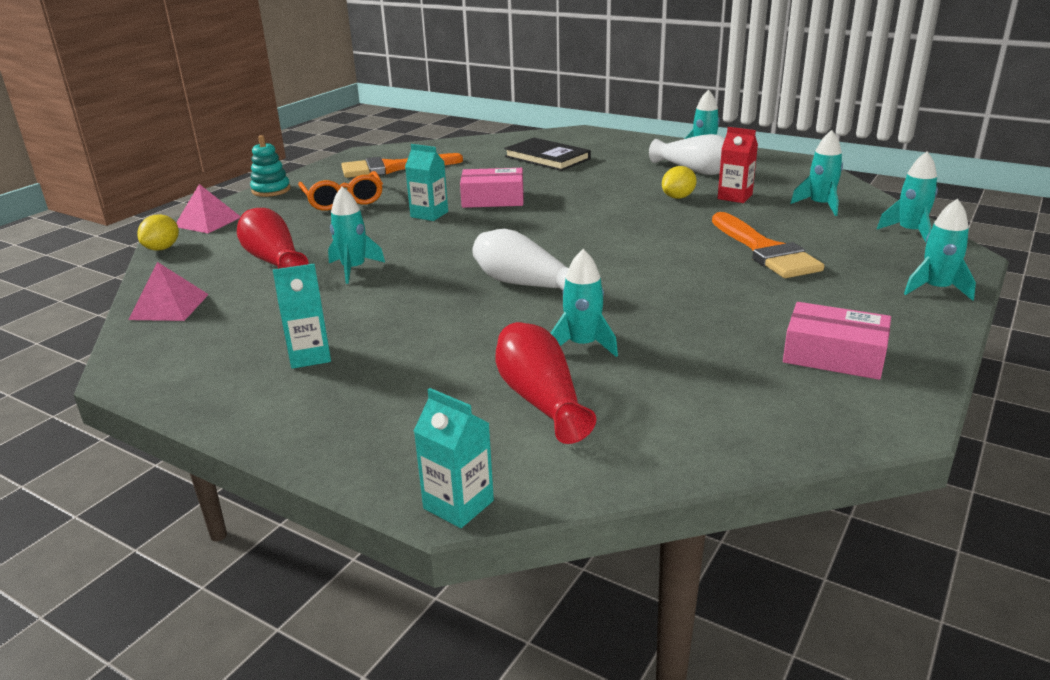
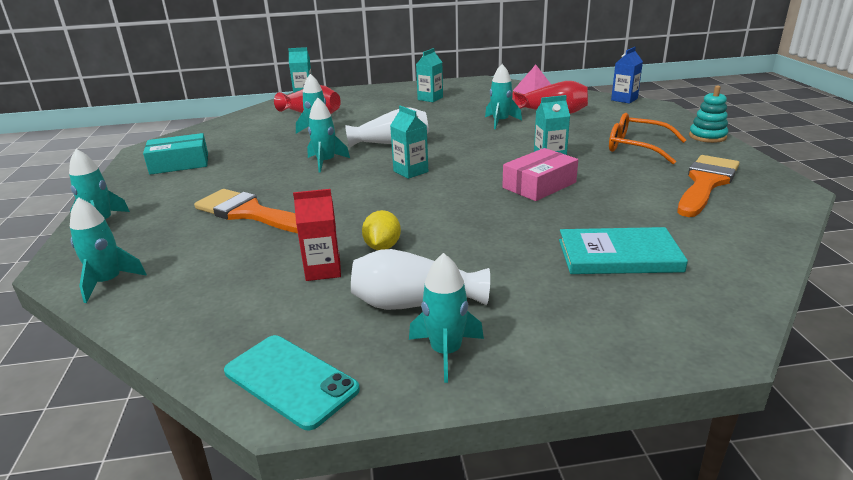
camera: 140 degrees right, 0 degrees up
yellow lemon [137,215,179,250] -> blue carton [611,47,643,104]
pink pyramid [176,184,241,233] -> none
black book [504,138,591,171] -> turquoise book [559,227,688,274]
pink box [783,302,891,380] -> turquoise box [143,133,208,175]
turquoise rocket [790,130,843,216] -> turquoise rocket moved to [307,98,350,172]
none -> turquoise phone [224,335,360,430]
none -> turquoise carton [390,106,428,179]

